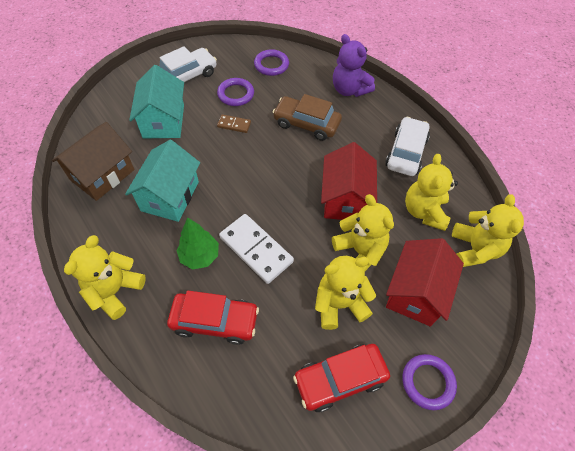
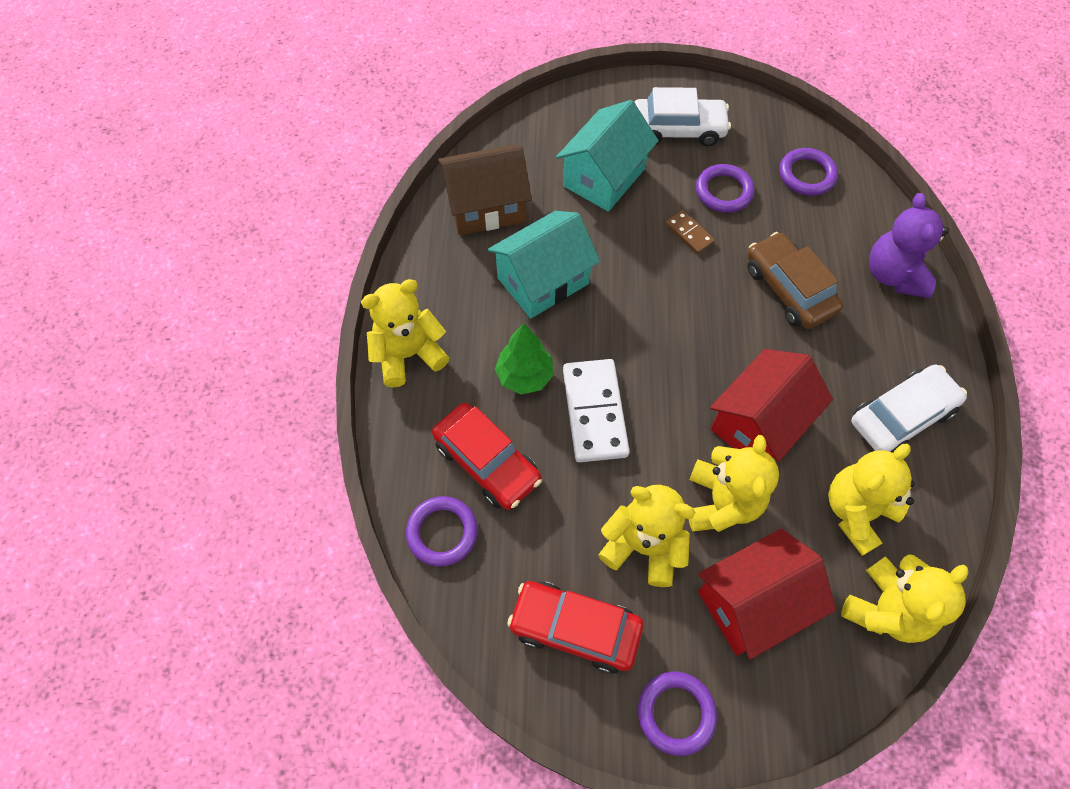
camera: 40 degrees right, 5 degrees up
none -> purple ring [406,496,478,566]

